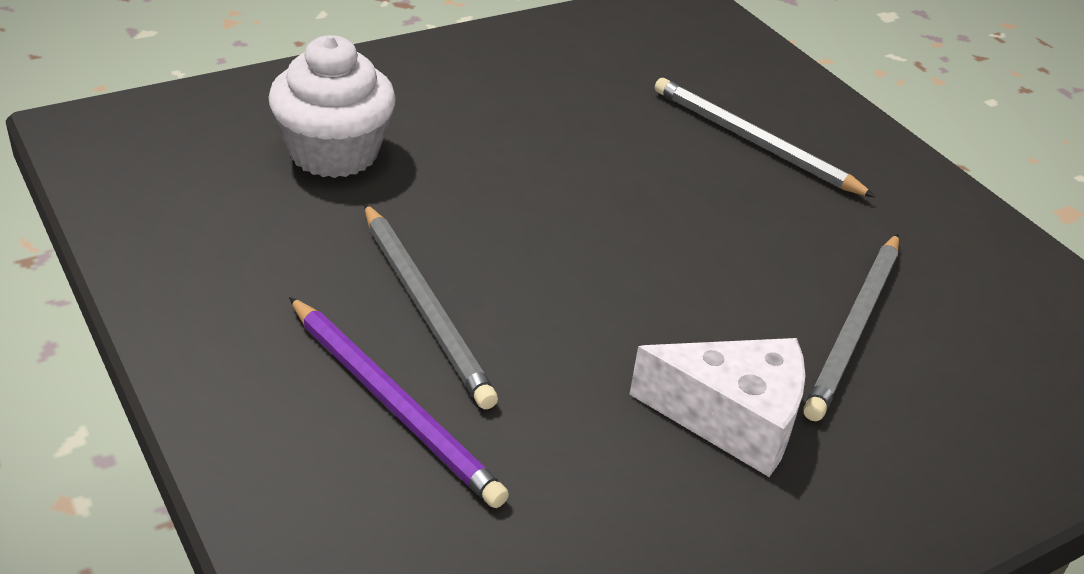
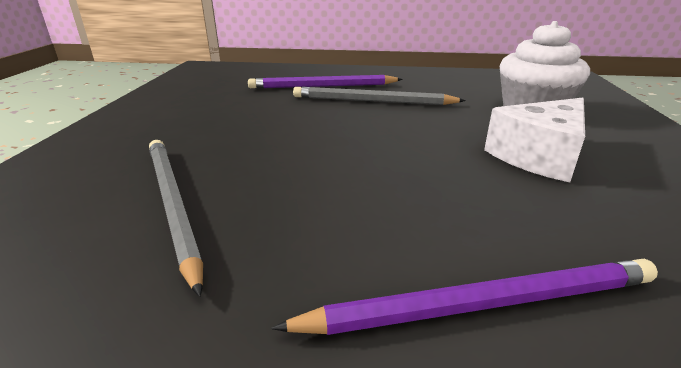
camera: 130 degrees right, 10 degrees down
white cheese [629,338,805,477] -> white cheese moved to [484,98,585,182]
grey pencil [655,78,876,198] -> purple pencil [271,259,658,335]

